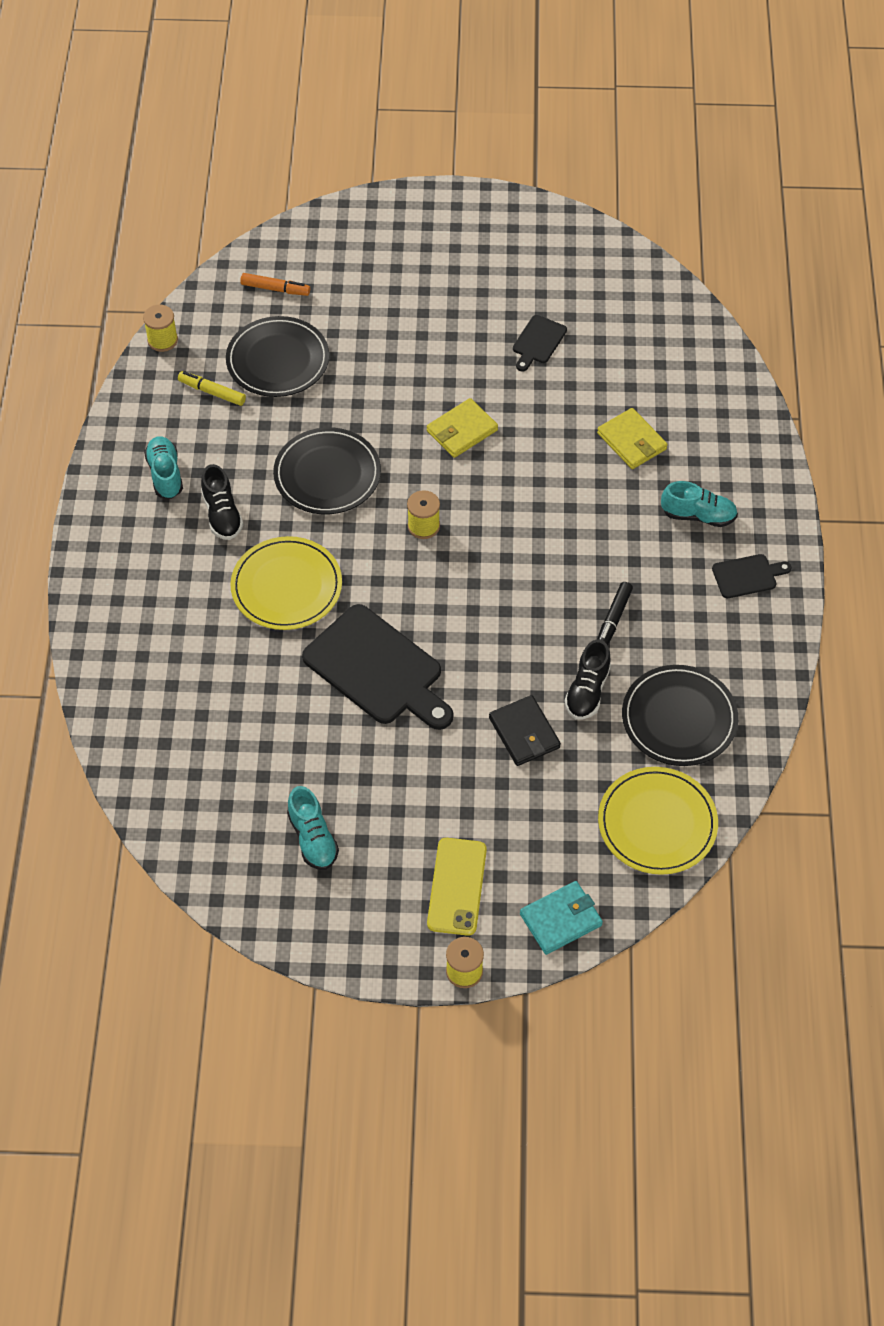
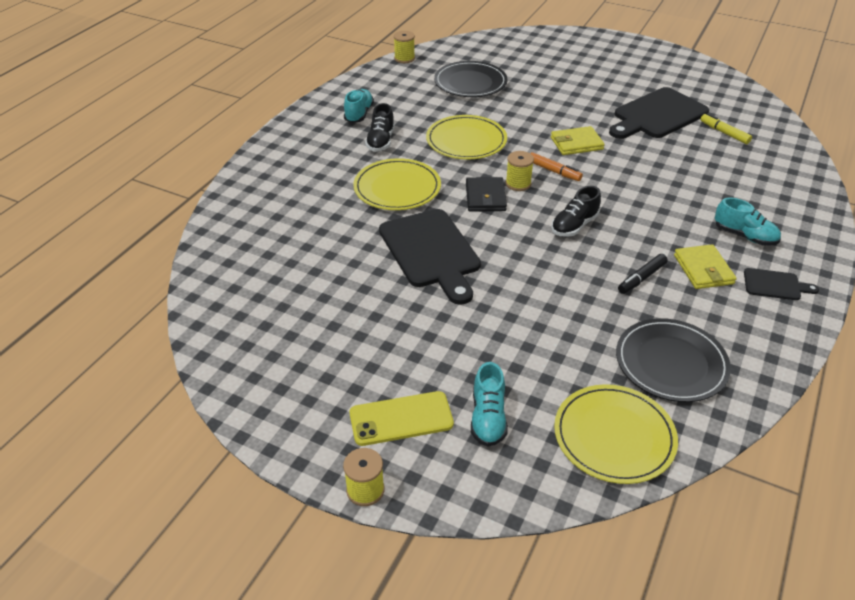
camera: 25 degrees right, 15 degrees down
yellow marker [178,371,246,406] -> yellow marker moved to [700,113,752,144]
orange marker [240,273,310,296] -> orange marker moved to [530,152,583,181]
black plate [273,427,381,514] -> yellow plate [426,115,507,159]
turquoise shoe [287,786,339,870] -> turquoise shoe moved to [471,362,508,447]
yellow phone [427,838,487,936] -> yellow phone turned 45 degrees clockwise [350,391,454,446]
black wallet [489,695,561,766] -> black wallet moved to [466,177,507,212]
black cutting board [513,315,567,372] -> black cutting board [609,87,709,139], size x2.07
turquoise wallet [520,881,603,955] -> none
black shoe [564,639,611,720] -> black shoe moved to [551,186,601,237]
yellow wallet [597,408,667,469] -> yellow wallet moved to [674,244,737,289]

